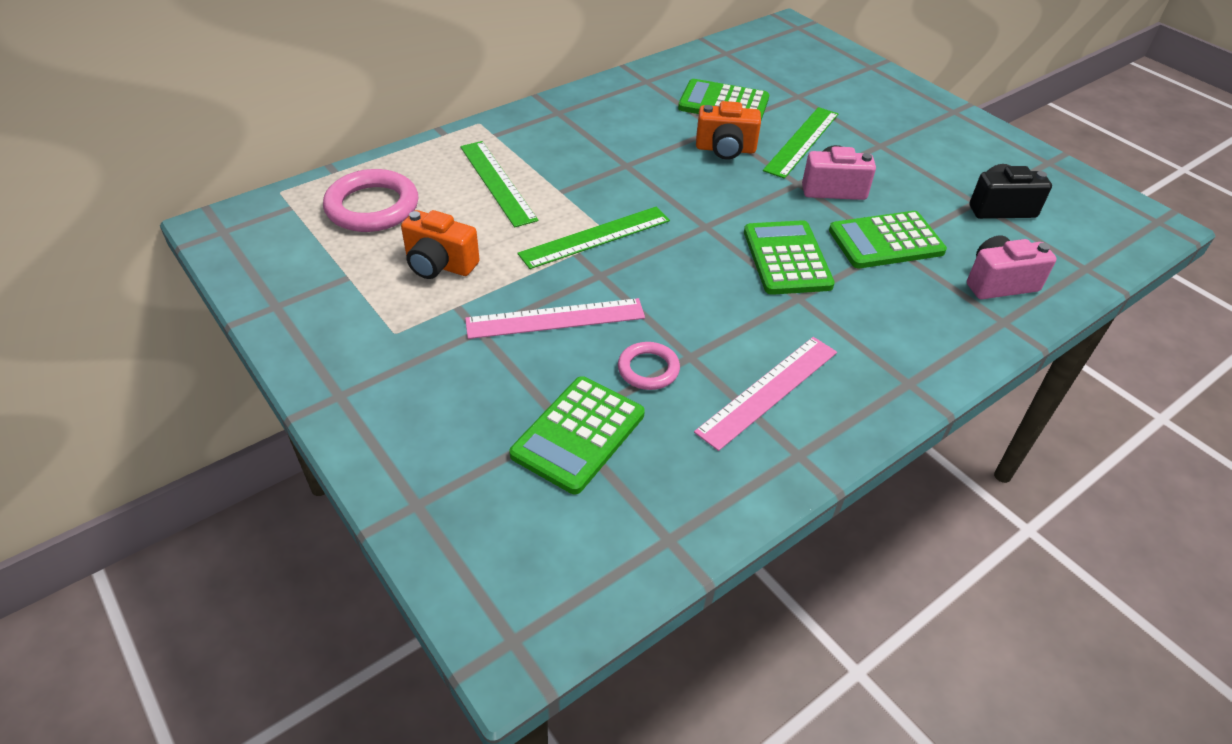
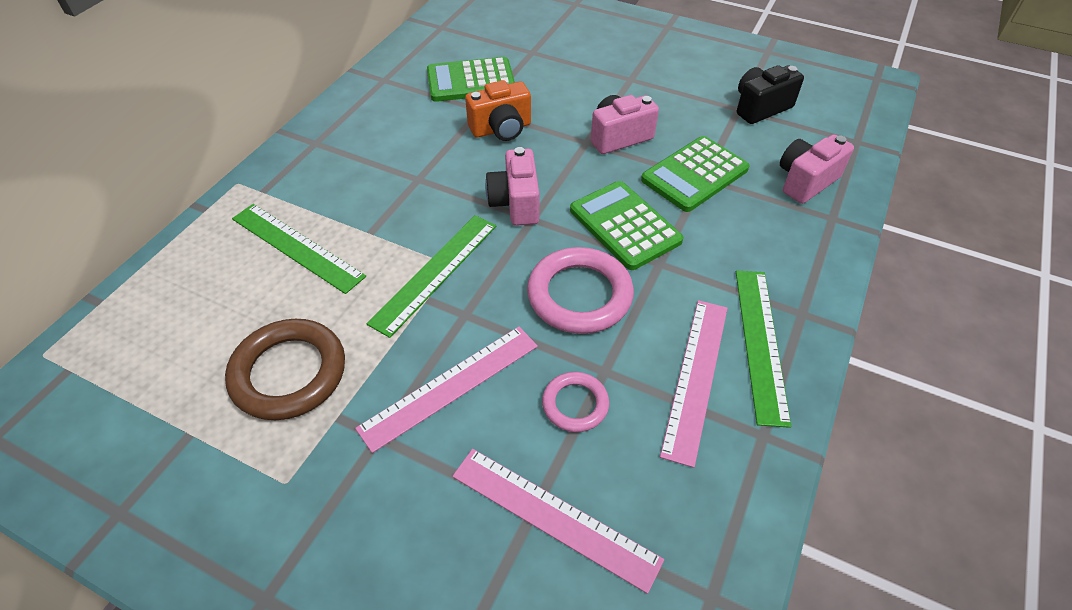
camera: 25 degrees left, 5 degrees up
pink ring [323,169,418,232] -> pink ring moved to [527,247,634,334]
orange camera [401,210,480,279] -> brown ring [225,319,345,420]
green calculator [509,376,645,494] -> pink ruler [452,449,664,594]
green ruler [763,107,838,179] -> green ruler moved to [736,271,791,428]
none -> pink camera [485,147,539,226]

